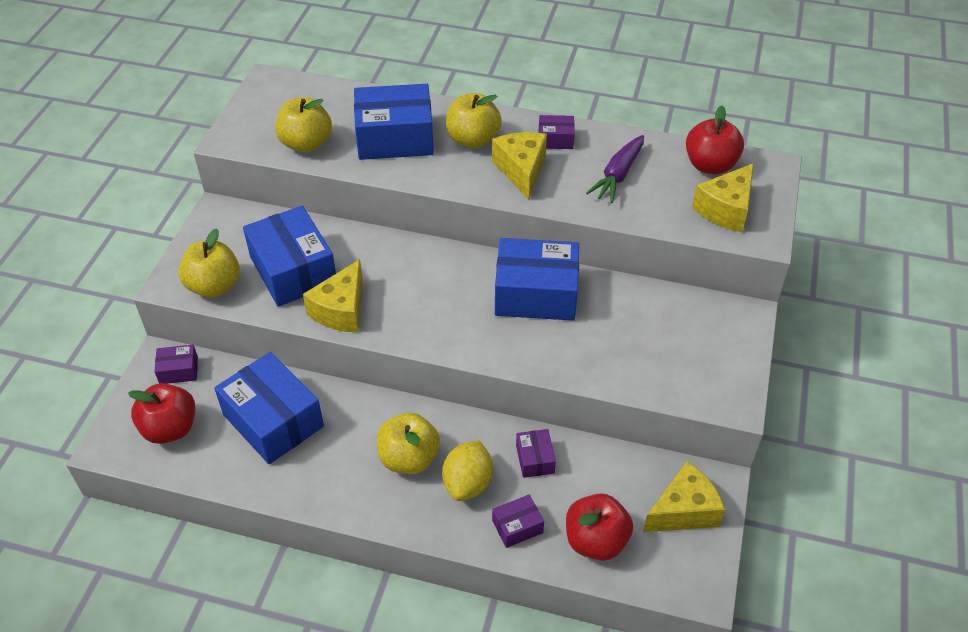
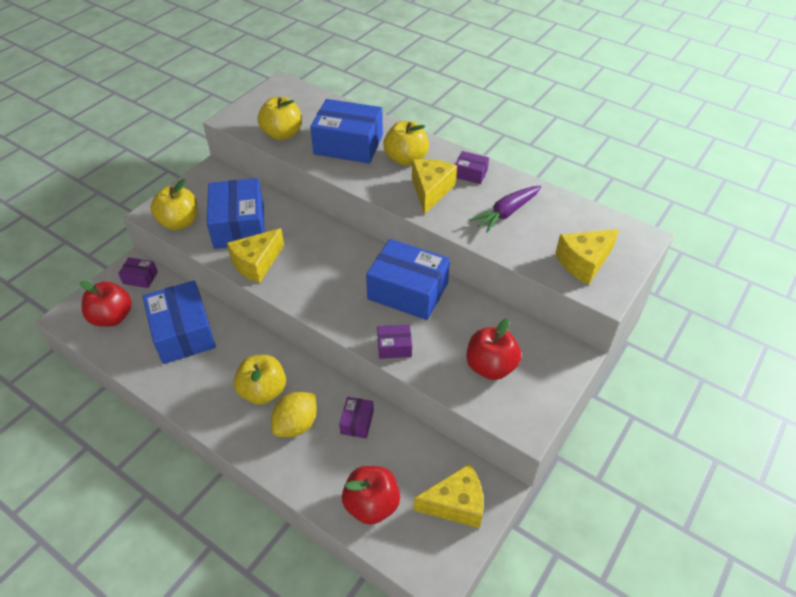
camera: 20 degrees right, 0 degrees up
purple box [492,495,544,548] -> purple box moved to [377,324,412,359]
red apple [686,106,744,174] -> red apple moved to [466,318,521,380]

